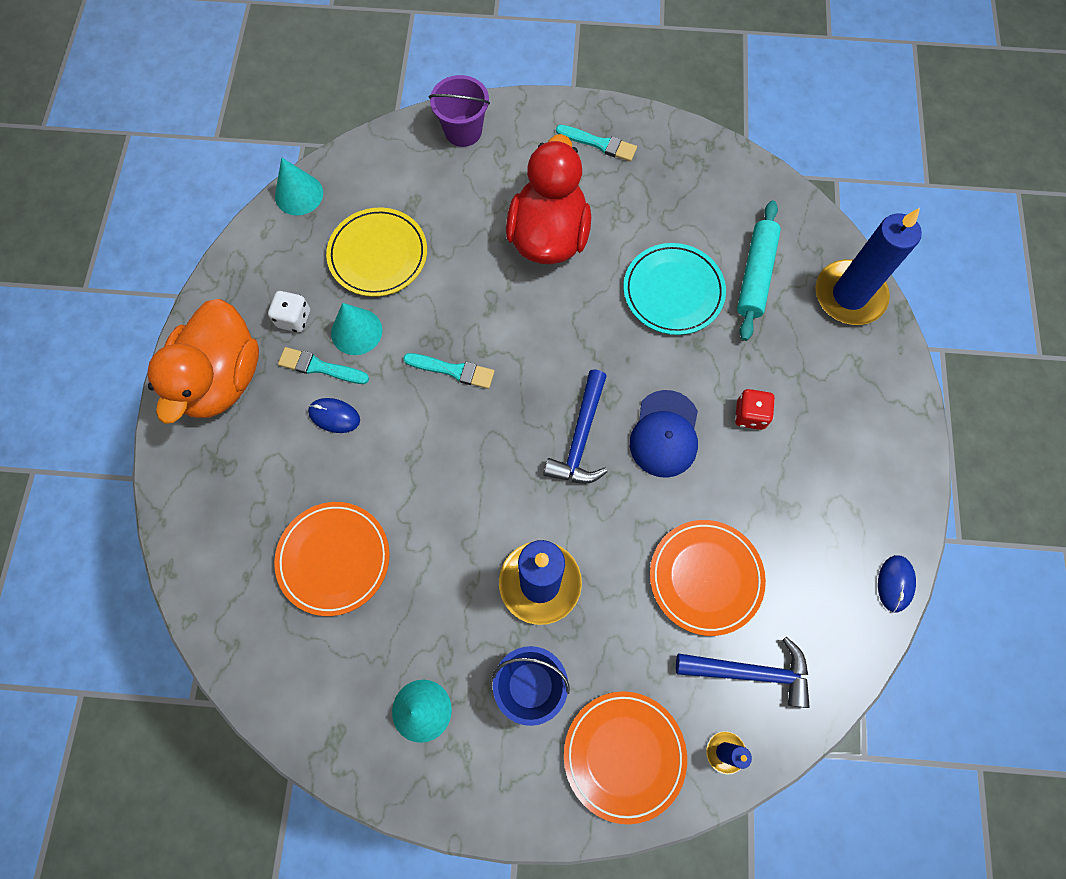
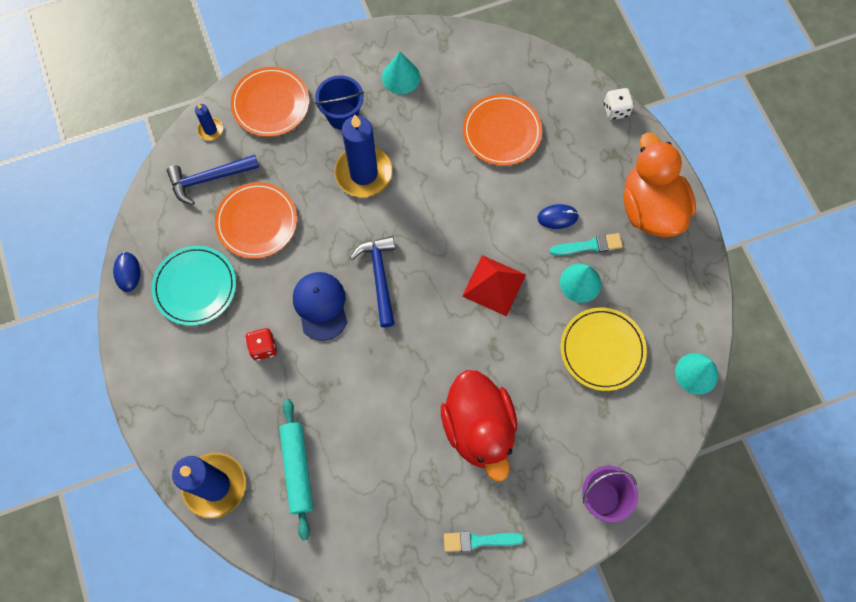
camera: 155 degrees right, 0 degrees up
white dice [268,291,310,332] -> white dice moved to [604,88,634,120]
turquoise brush [403,353,495,389] -> red pyramid [462,255,526,316]
turquoise plate [623,243,726,335] -> turquoise plate moved to [152,246,236,326]

